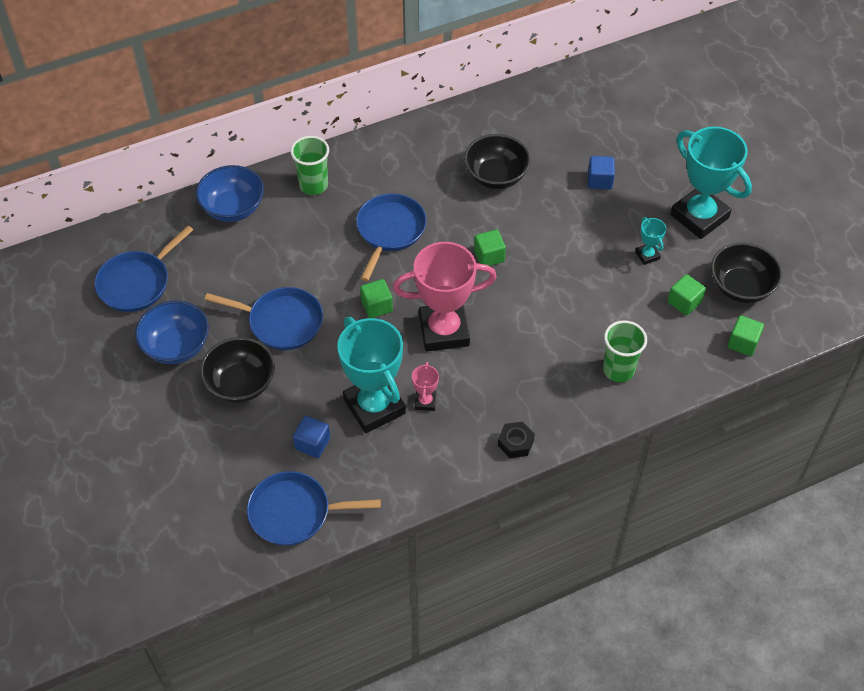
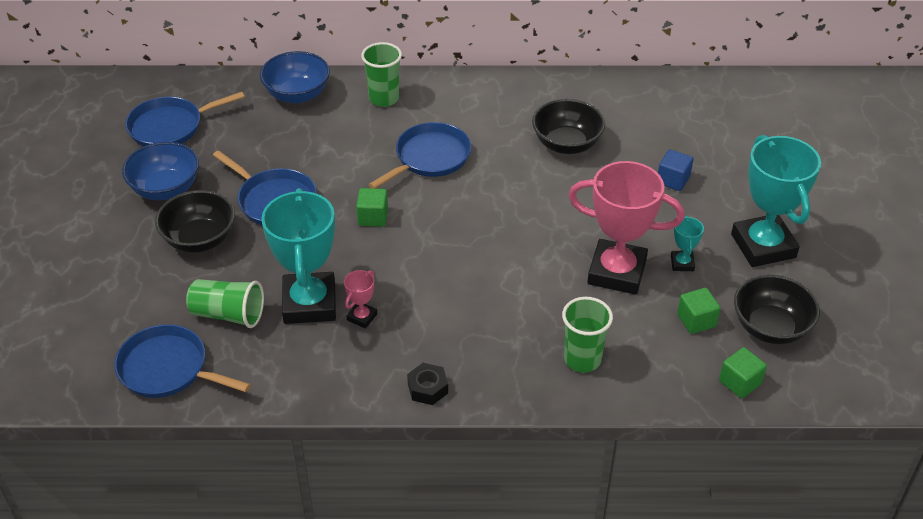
camera: 25 degrees right, 10 degrees down
blue cube [293,416,330,458] -> green cup [186,279,264,328]
pink trophy [393,242,497,352] -> pink trophy moved to [568,161,685,295]
green cube [474,230,506,266] -> none

